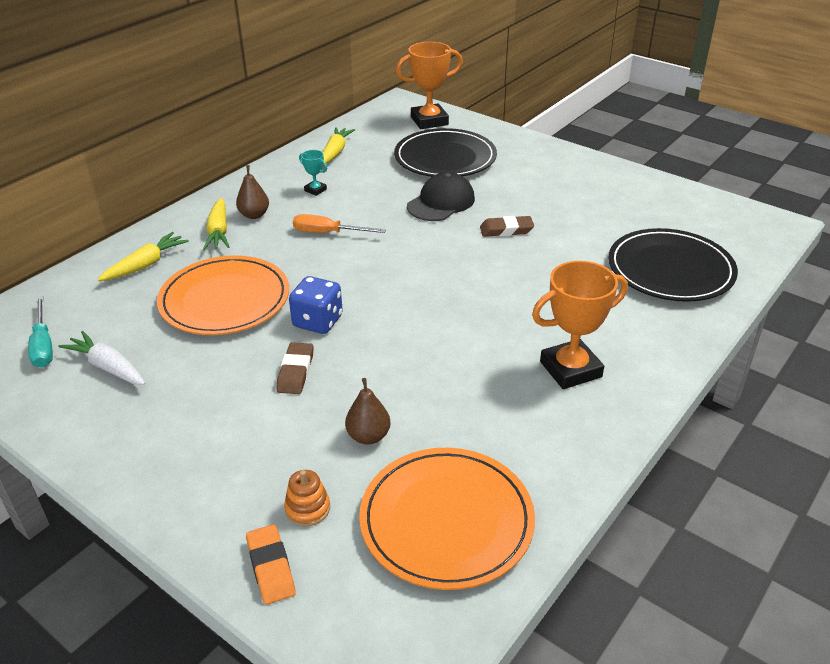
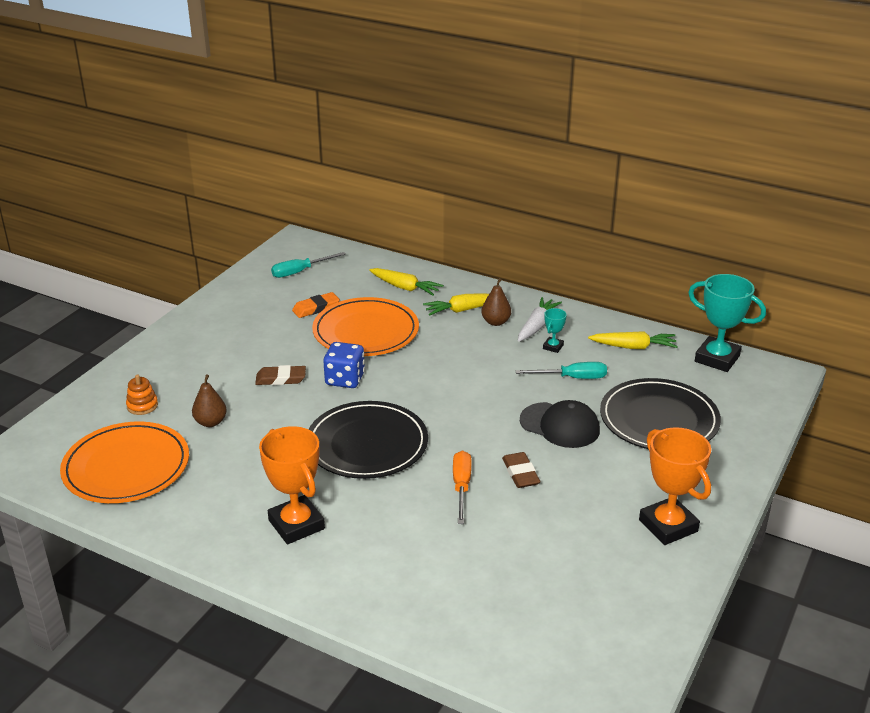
camera: 80 degrees right, 5 degrees down
white carrot [58,331,145,385] -> white carrot moved to [518,297,562,342]
orange eraser [246,524,296,605] -> orange eraser moved to [292,292,340,318]
orange screwdriver [293,214,386,233] -> orange screwdriver moved to [453,450,472,524]
orange trophy [396,42,463,129] -> orange trophy moved to [639,427,711,545]
black plate [608,228,738,302] -> black plate moved to [308,401,428,479]
none -> turquoise screwdriver [516,362,607,379]
none -> turquoise trophy [688,274,766,372]

